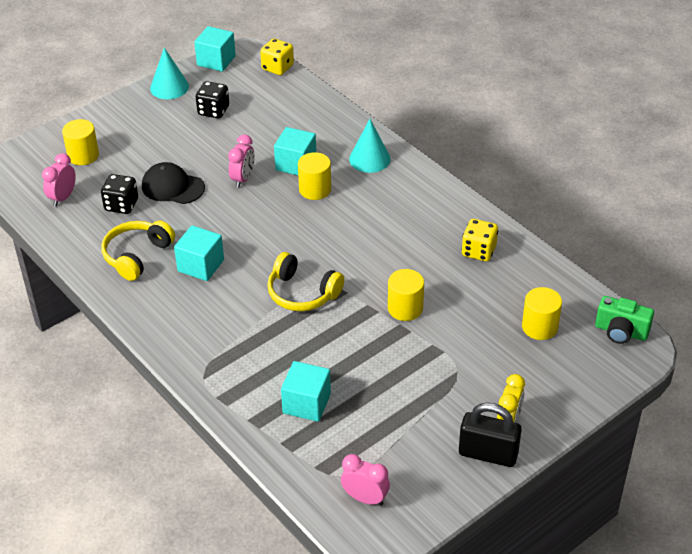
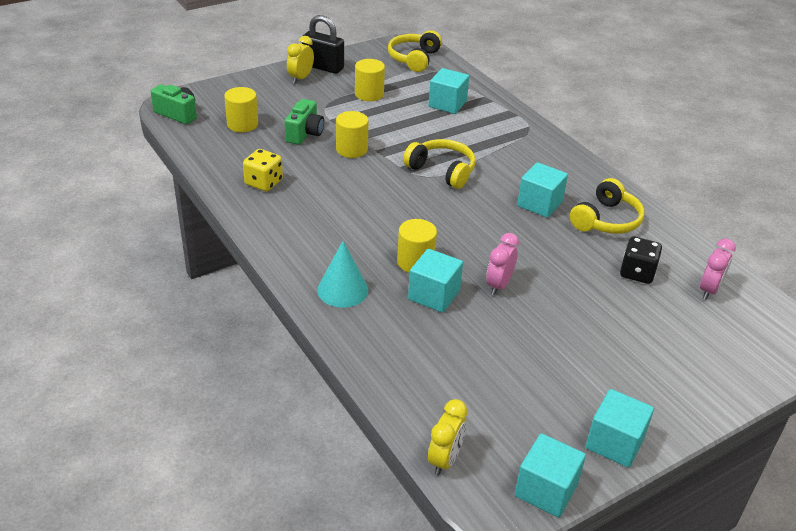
camera: 175 degrees left, 5 degrees down
yellow cylinder [62,119,99,165] -> yellow cylinder moved to [355,59,385,101]
black cap [142,162,205,204] -> none
turquoise cone [150,48,189,99] -> turquoise cube [586,389,654,468]
black dice [196,81,229,118] -> none
yellow dice [260,38,294,75] -> yellow clock [428,399,467,475]
pink clock [341,454,390,506] -> yellow headphones [388,30,442,72]
none -> green camera [285,99,324,145]

